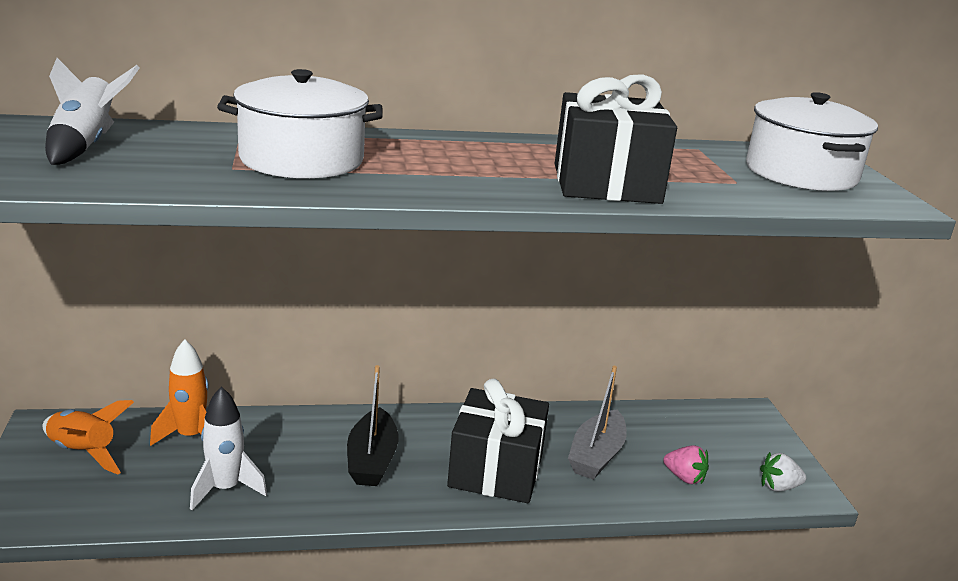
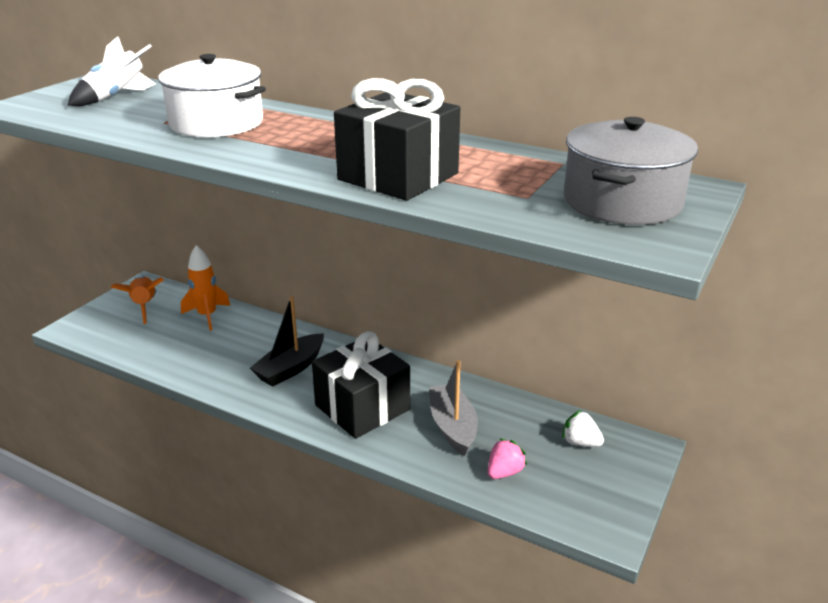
camera: 40 degrees right, 5 degrees up
white rocket [190,387,267,510] -> none
grey boat [568,366,627,480] -> grey boat turned 105 degrees clockwise [429,360,478,456]
pink strawberry [663,446,709,484] -> pink strawberry turned 120 degrees counterclockwise [488,438,527,479]
white pot [746,92,878,191] -> grey pot [564,117,698,225]
white strawberry [760,452,806,492] -> white strawberry moved to [562,410,604,447]

